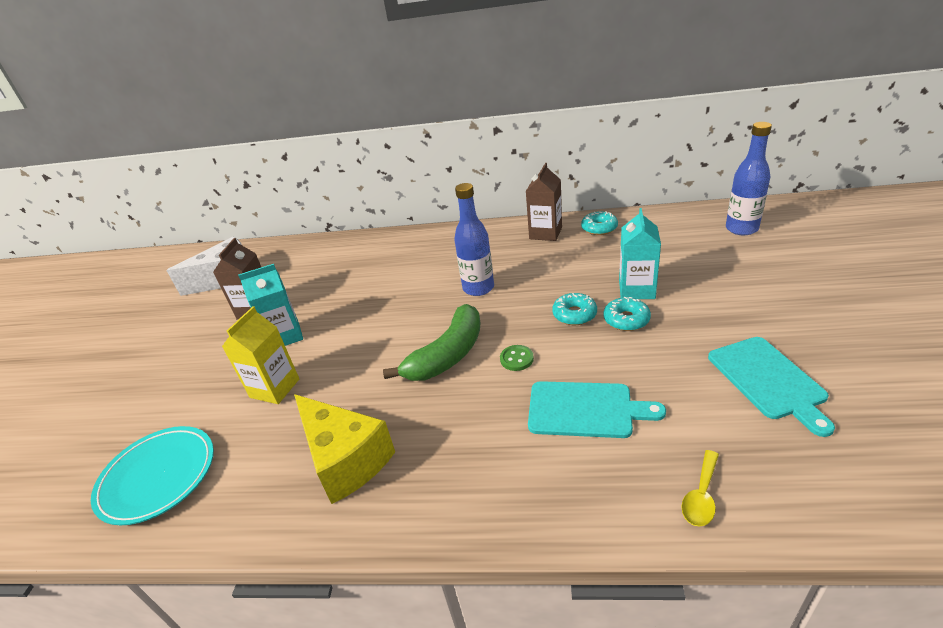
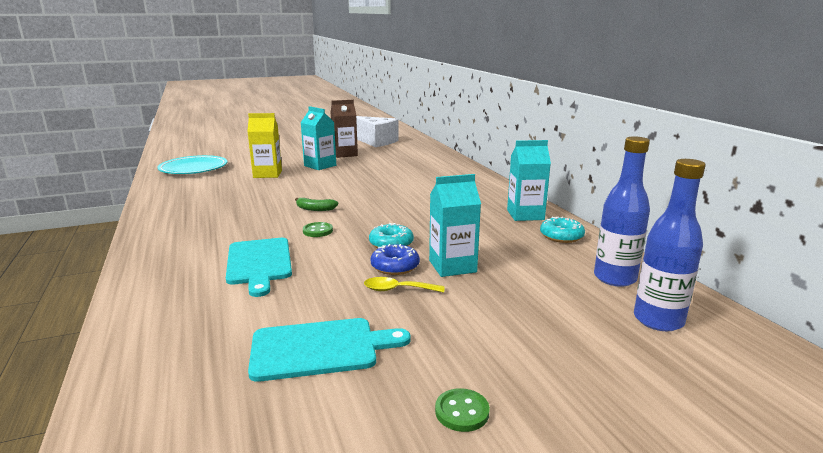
camera: 60 degrees right, 15 degrees down
yellow cheese [294,394,395,504] -> none
green banana [383,304,481,381] -> green banana [295,198,338,211], size x0.46
blue bottle [454,183,494,296] -> blue bottle moved to [594,136,650,287]
brown carton [526,163,562,241] -> turquoise carton [507,140,551,221]
turquoise donut [604,297,651,331] -> blue donut [371,244,420,275]
yellow spoon [681,450,719,527] -> yellow spoon moved to [364,277,445,293]
turquoise cutting board [708,337,835,437] -> turquoise cutting board turned 150 degrees counterclockwise [248,318,410,382]
none -> green button [435,388,490,432]

